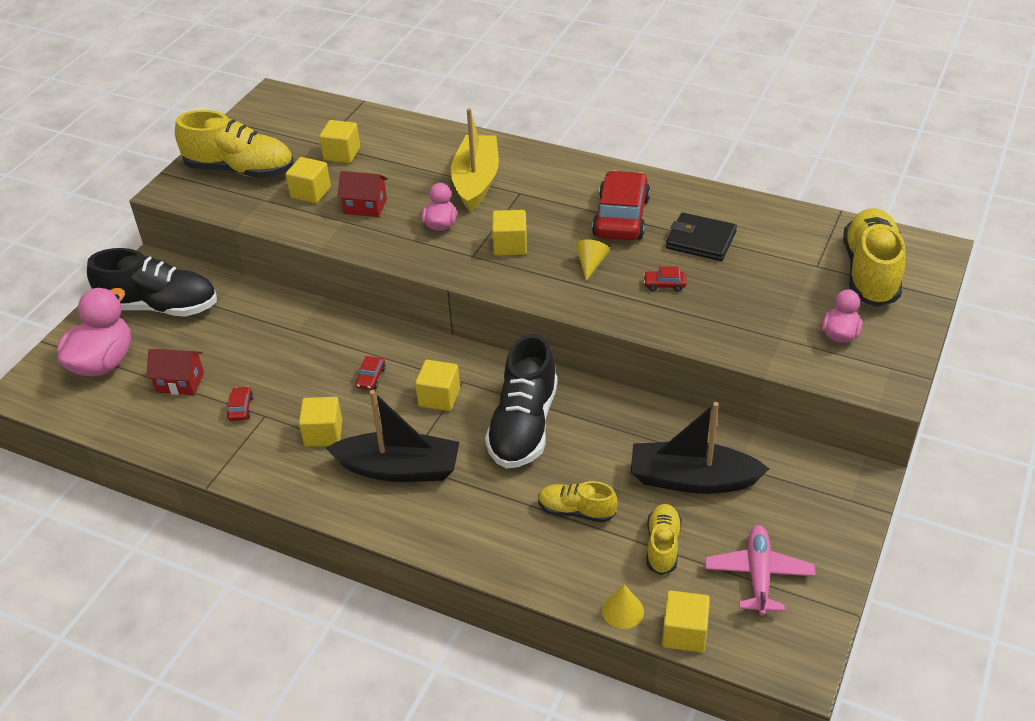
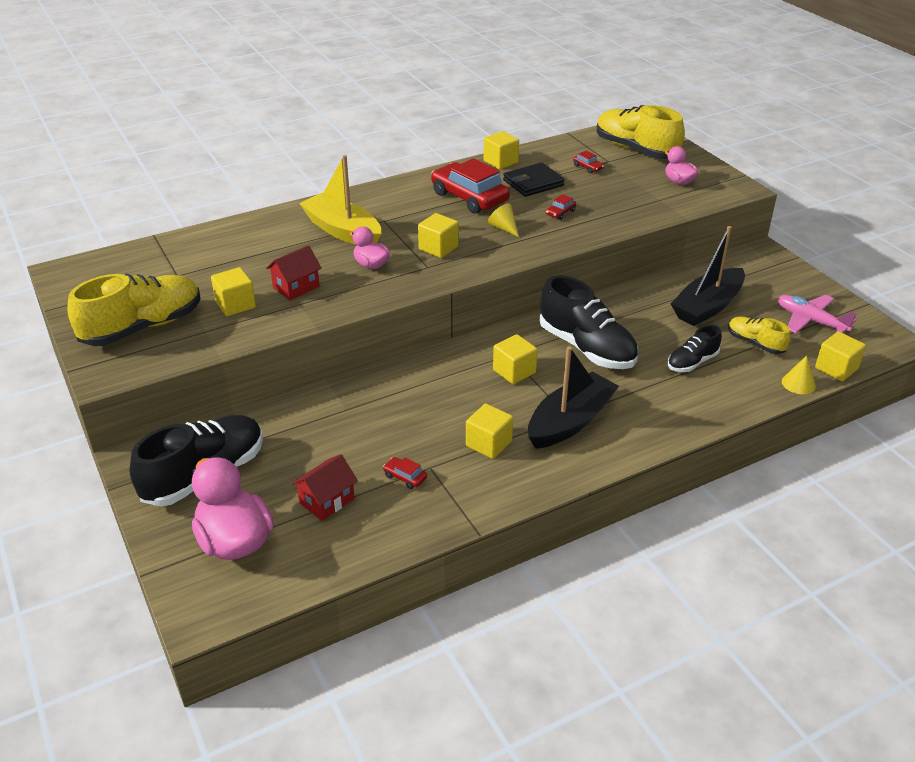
camera: 55 degrees left, 5 degrees down
yellow cube [319,120,360,163] -> yellow cube moved to [483,131,519,169]
red car [356,356,386,390] -> red car moved to [573,151,604,173]
yellow shoe [538,481,617,523] -> black shoe [668,325,722,372]

